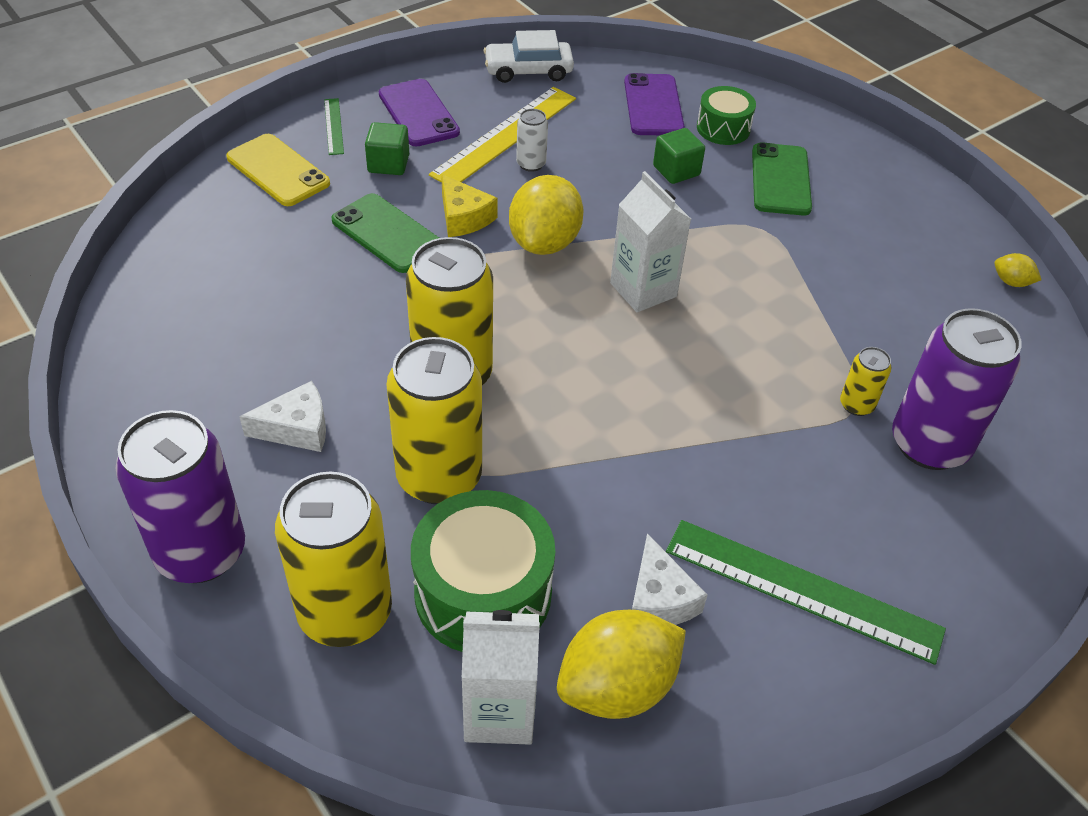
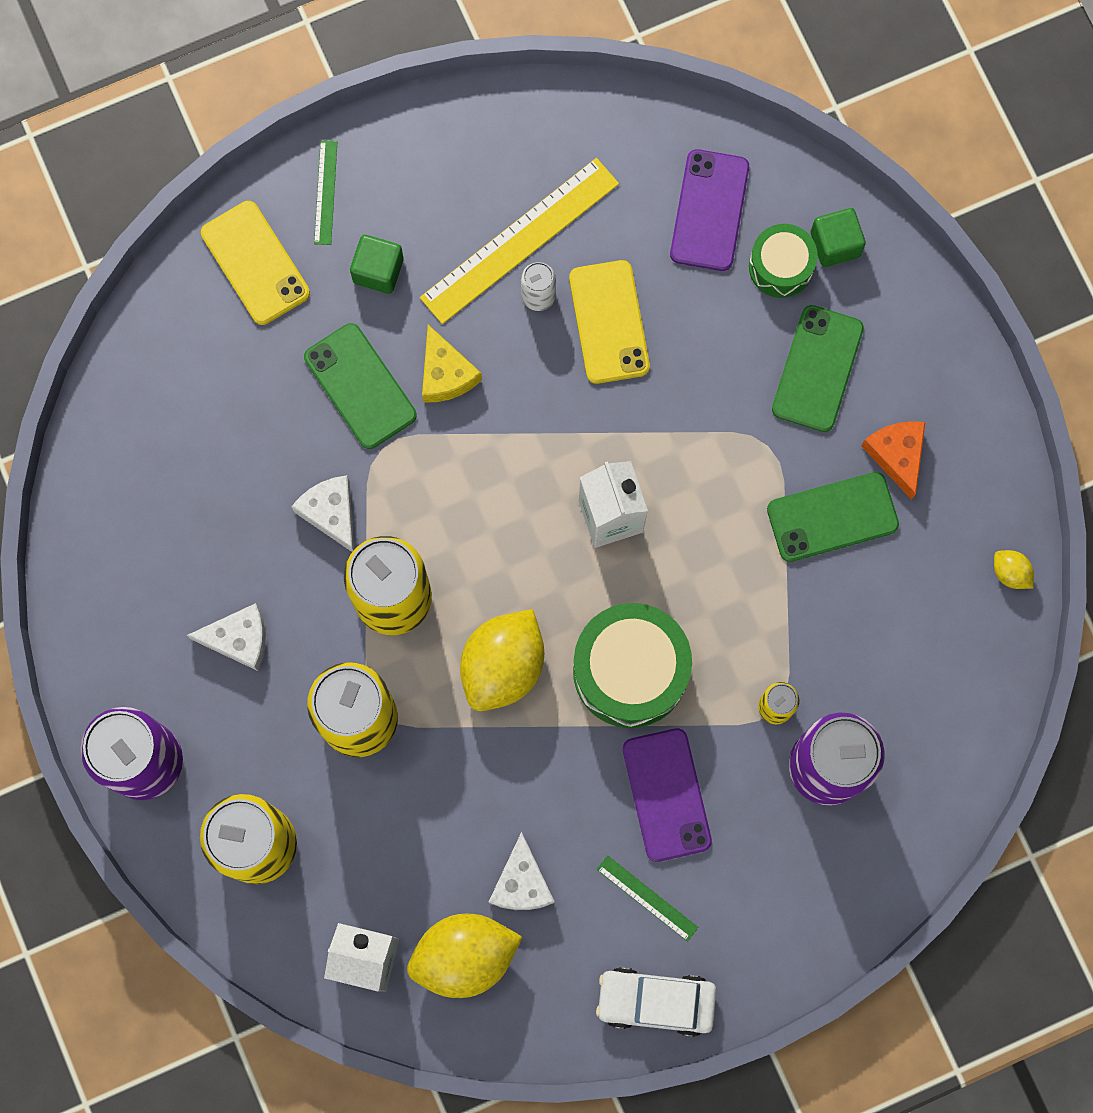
camera: 15 degrees right, 30 degrees up
purple phone [379,79,460,147] -> purple phone moved to [623,728,712,862]
green drum [411,490,555,652] -> green drum moved to [573,603,692,728]
white car [483,30,574,83] -> white car moved to [596,967,717,1037]
yellow lemon [509,175,584,255] -> yellow lemon moved to [460,609,544,711]
green cube [653,128,705,184] -> green cube moved to [811,208,866,267]
green ruler [666,520,946,665] -> green ruler [597,855,698,942], size x0.48
none -> white cheese [291,475,354,552]
none -> yellow phone [569,260,650,384]
none -> green phone [767,472,899,562]
none -> orange cheese [861,421,926,500]

